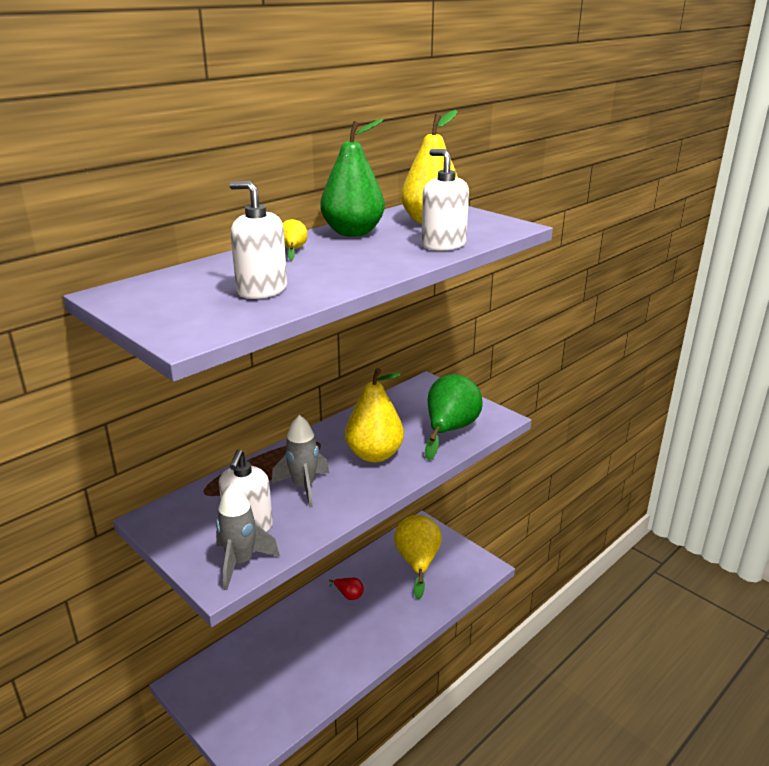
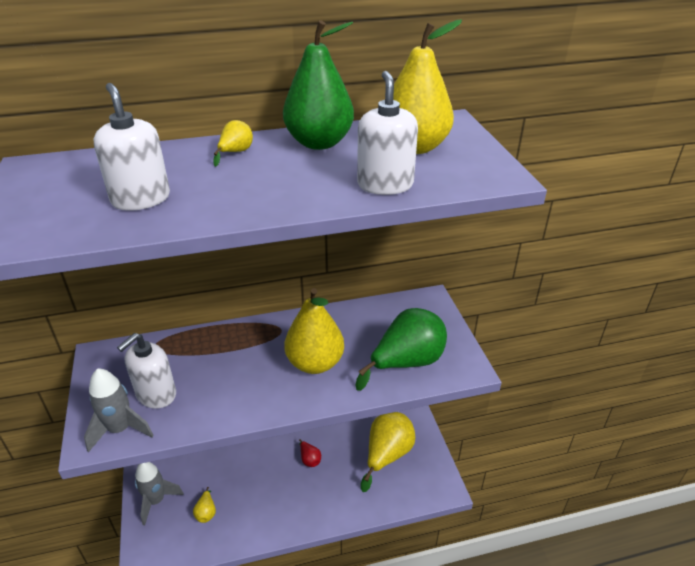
camera: 30 degrees right, 10 degrees up
grey rocket [272,415,329,508] -> grey rocket moved to [135,462,184,525]
none -> yellow pear [193,487,216,523]

